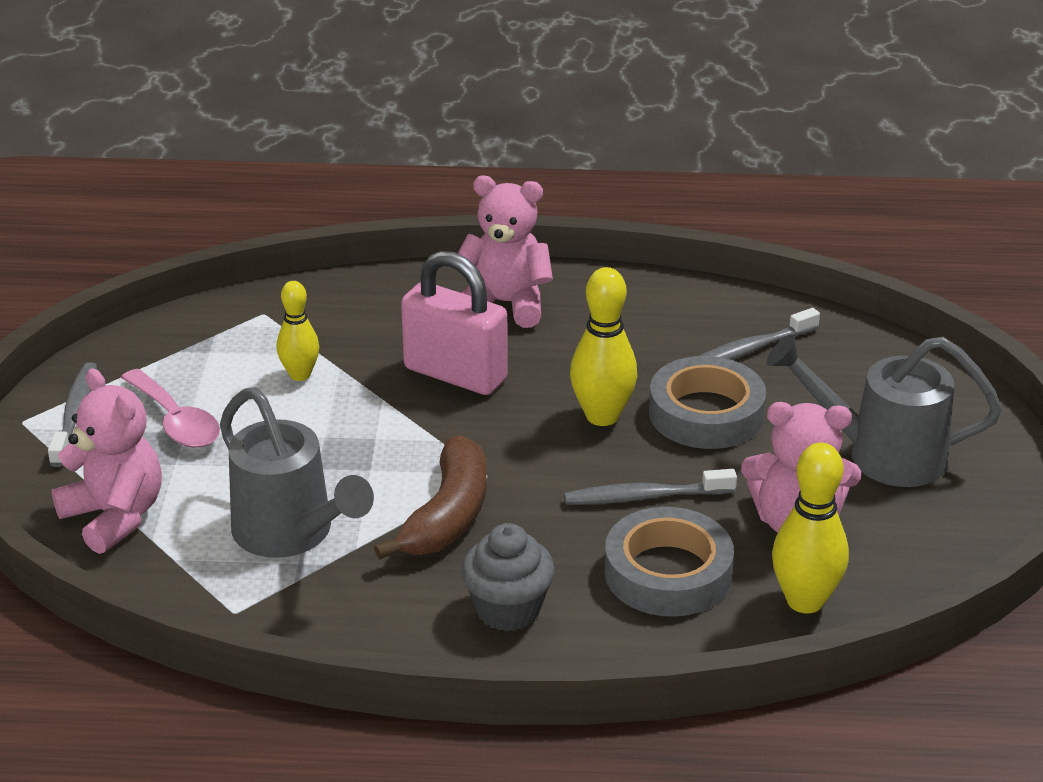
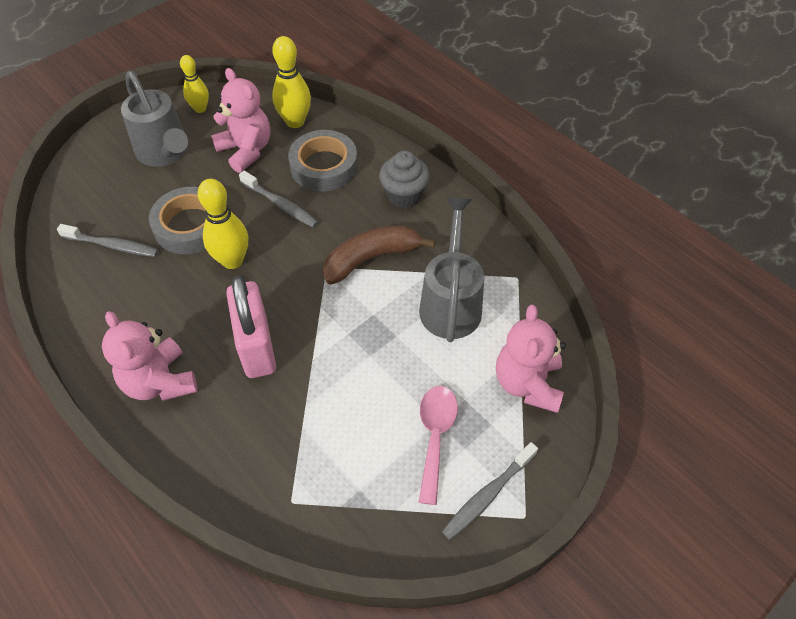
camera: 135 degrees left, 20 degrees up
yellow bowling pin [277,281,319,381] -> yellow bowling pin moved to [180,55,209,113]

